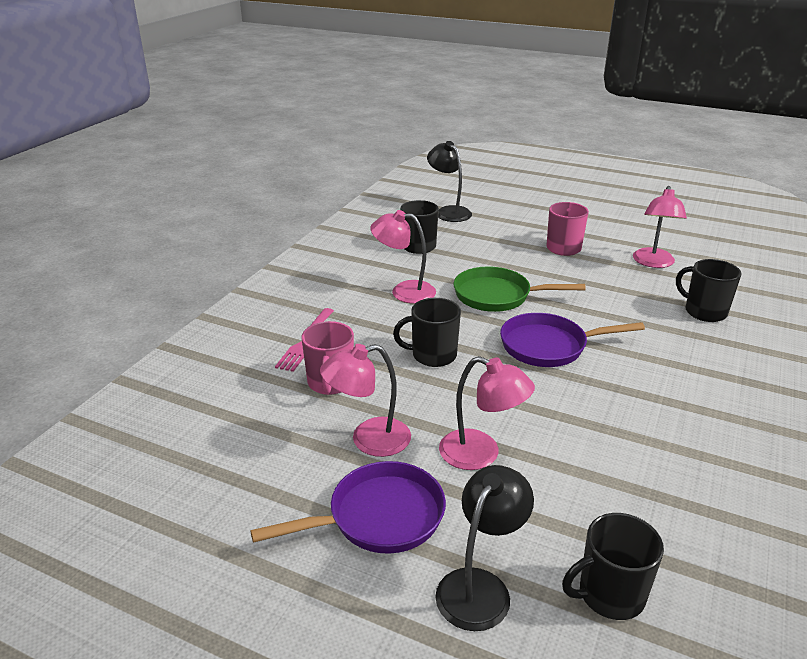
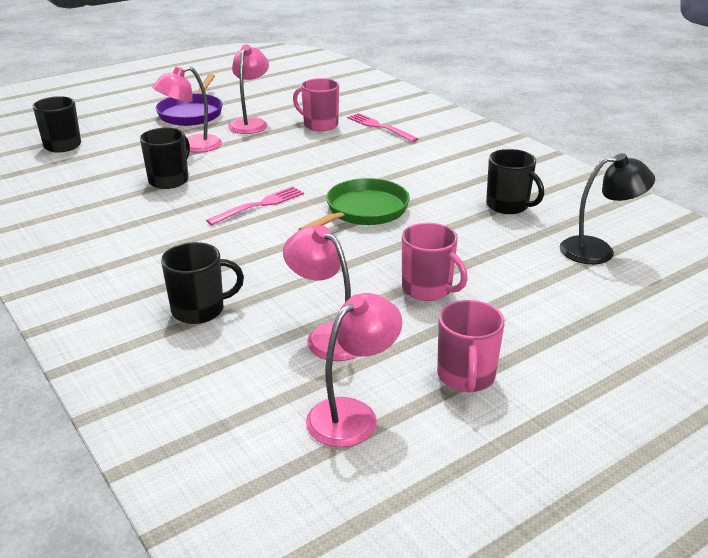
camera: 120 degrees right, 0 degrees up
pink lamp [370,210,436,304] -> pink lamp moved to [306,293,403,447]
black mug [393,298,461,367] -> black mug moved to [140,127,190,189]
black lamp [435,465,534,631] -> none
purple pan [500,313,645,367] -> pink fork [206,186,304,225]
none -> pink mug [437,300,505,393]

